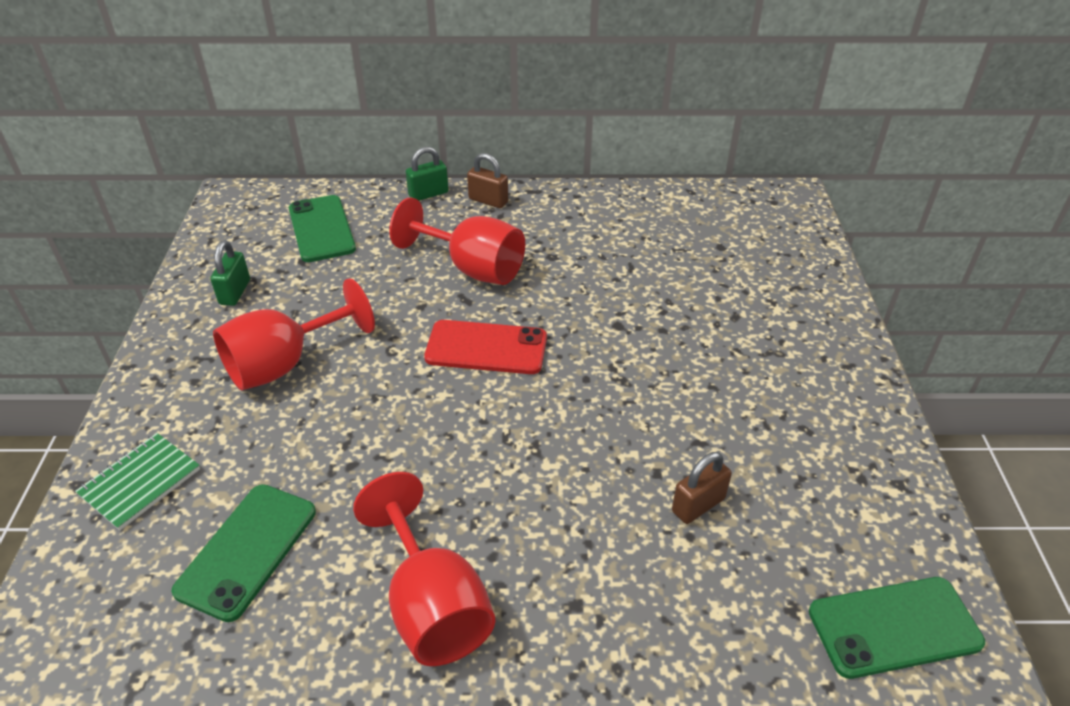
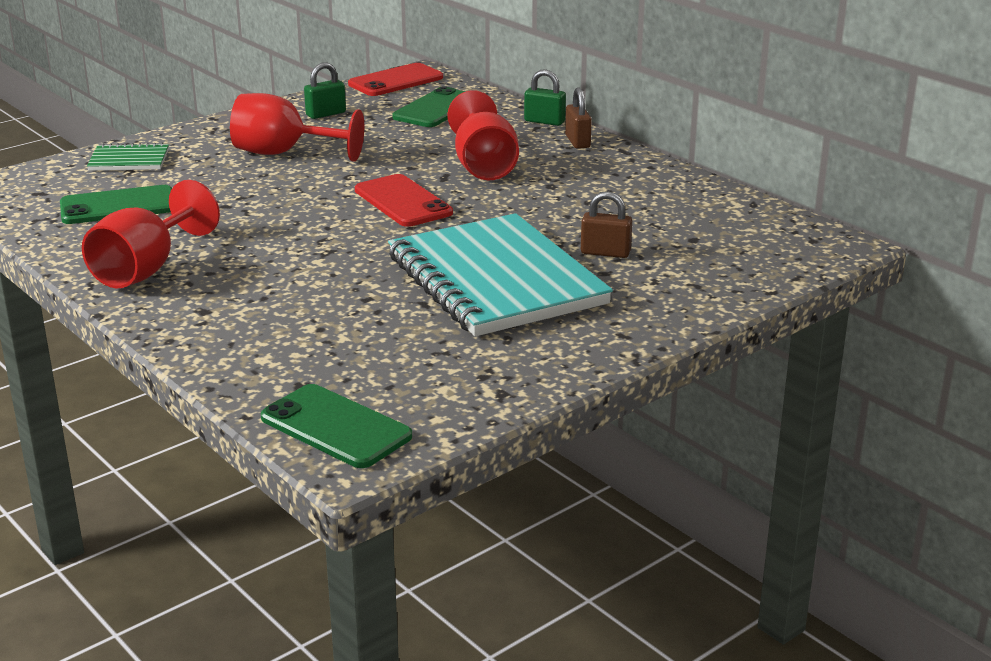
camera: 50 degrees right, 15 degrees down
brown padlock [672,452,732,524] -> brown padlock moved to [581,191,632,258]
none -> red phone [348,63,443,96]
none -> turquoise notebook [388,213,613,336]

